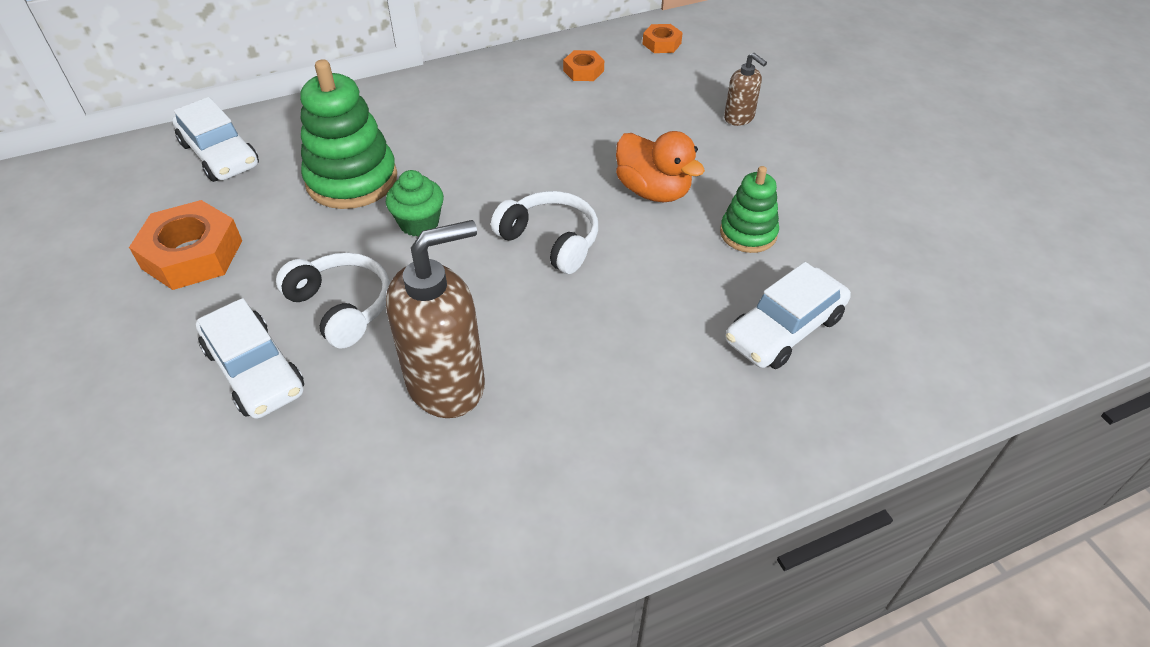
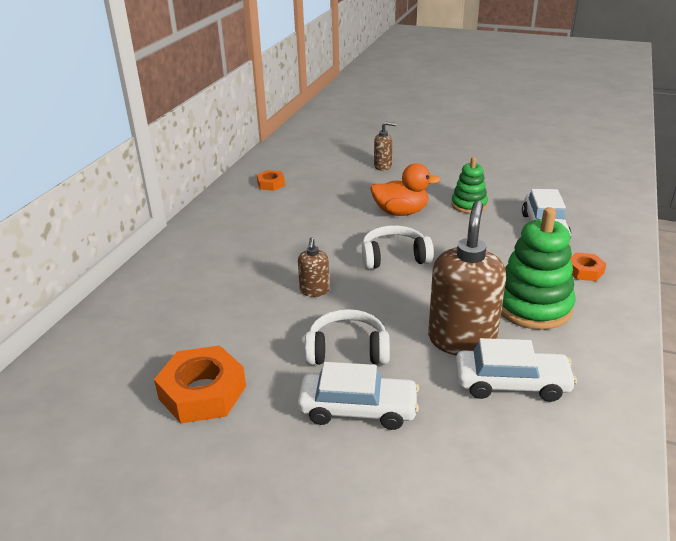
camera: 45 degrees left, 15 degrees down
white car [172,97,259,182] -> white car moved to [456,338,577,402]
green stacking toy [300,59,397,209] -> green stacking toy moved to [501,207,576,330]
green cupcake [386,170,444,236] -> brown soap dispenser [298,237,330,297]
orange nut [643,24,683,53] -> orange nut moved to [570,253,606,281]

